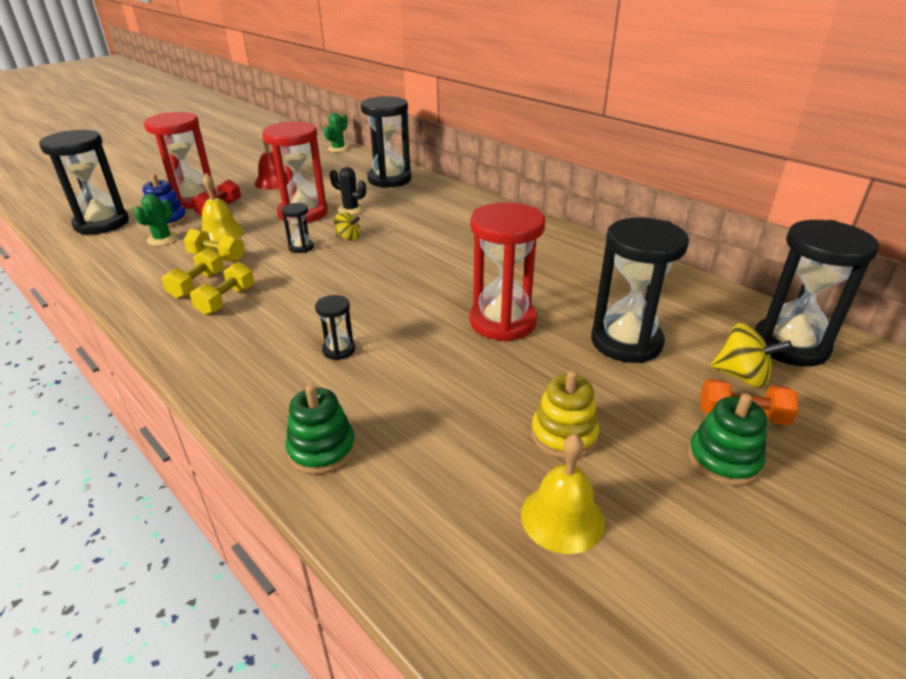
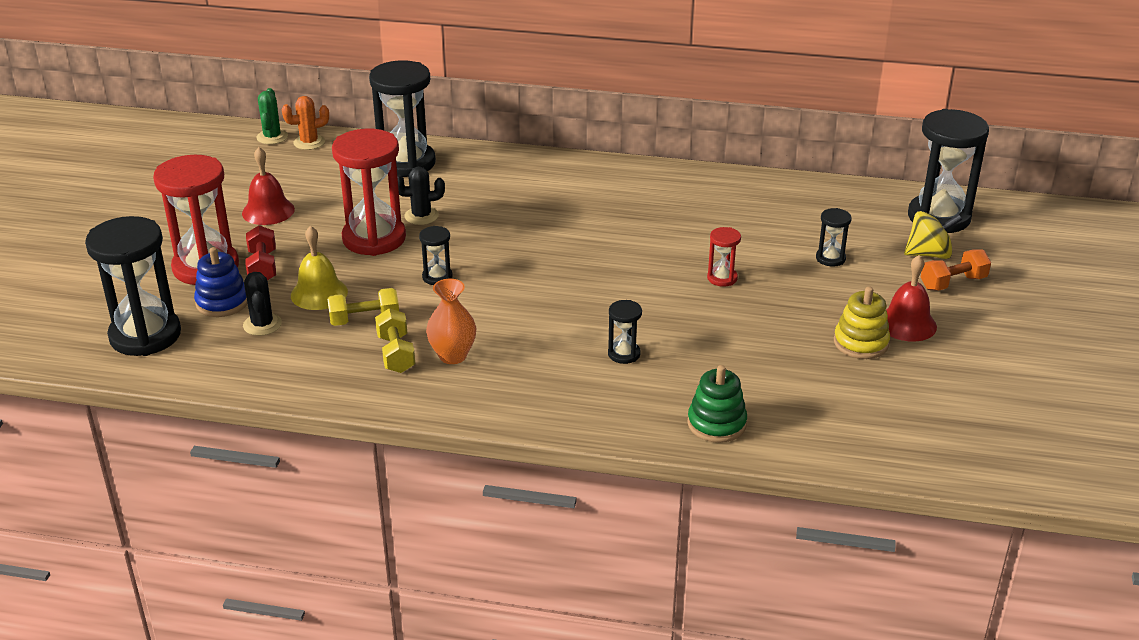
camera: 35 degrees left, 0 degrees up
green cactus [133,194,178,246] -> black cactus [243,272,282,336]
yellow dumbbell [190,262,254,315] -> orange vase [426,279,476,364]
yellow spinning top [334,212,360,241] -> none
red hourglass [469,202,545,341] -> red hourglass [707,227,741,287], size x0.46
yellow bell [521,434,605,554] -> none
black hourglass [591,217,689,363] -> black hourglass [816,208,852,267], size x0.46
green stacking toy [688,393,767,486] -> none
none -> orange cactus [282,96,329,150]
none -> red bell [886,255,937,342]

